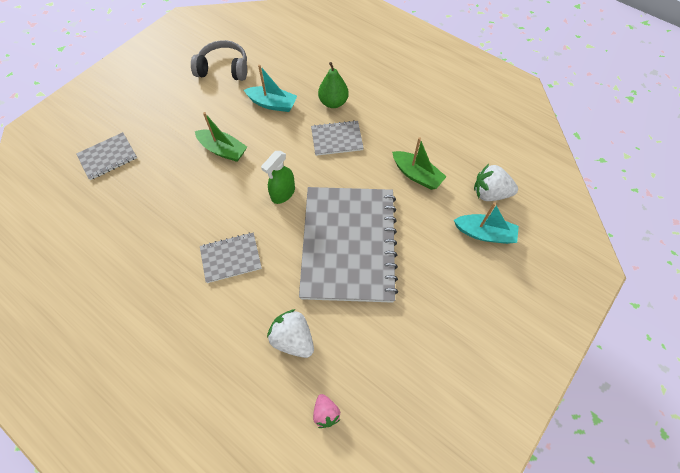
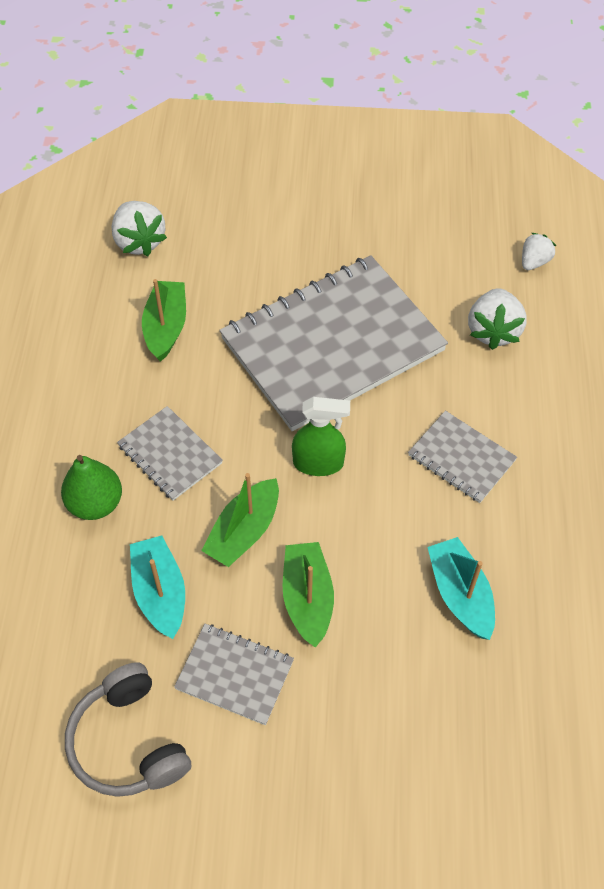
camera: 125 degrees left, 5 degrees down
grey notebook [76,132,137,180] -> grey notebook moved to [174,624,294,725]
pink strawberry [313,394,341,428] -> white strawberry [522,233,556,270]
turquoise boat [454,202,519,244] -> turquoise boat moved to [427,537,495,640]
none -> green boat [201,473,279,567]

